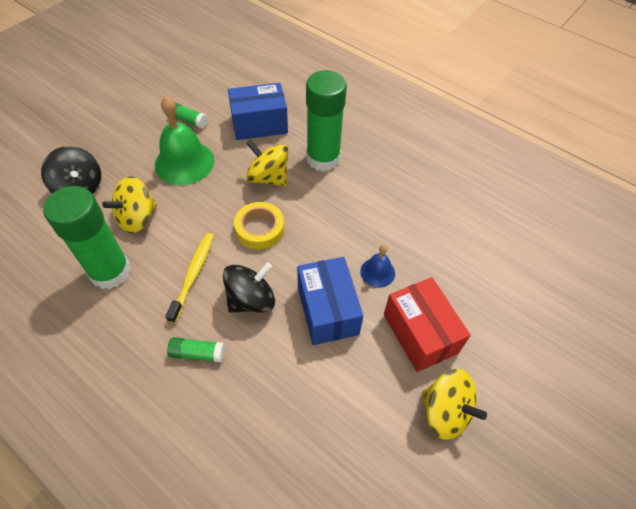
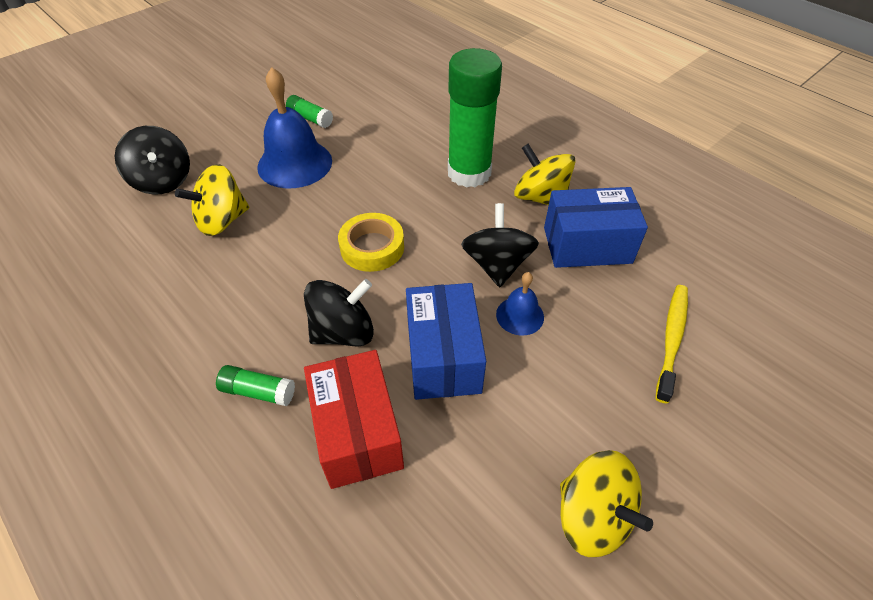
camera: 10 degrees right, 5 degrees down
green glue stick [43,186,131,289] -> none
green bell [155,96,214,185] -> blue bell [257,67,332,188]
yellow toothbrush [165,233,214,323] -> yellow toothbrush moved to [655,285,688,404]
blue box [228,83,288,140] -> blue box moved to [544,187,648,268]
yellow spinning top [246,140,288,186] -> yellow spinning top moved to [514,144,576,205]
red box [384,277,471,372] -> red box moved to [304,350,404,489]
none -> black spinning top [461,203,539,287]

